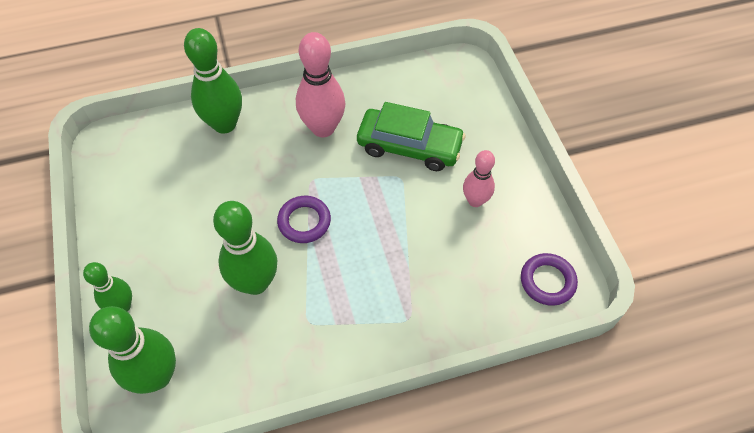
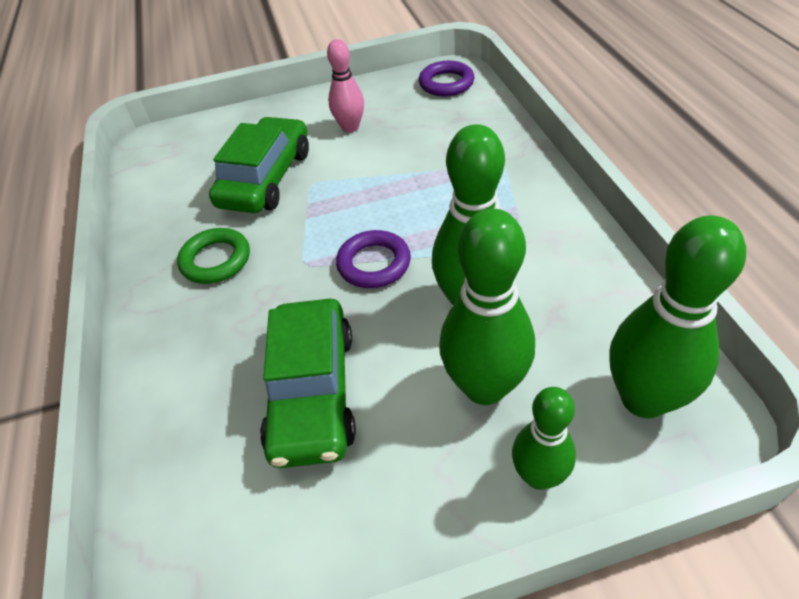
camera: 85 degrees left, 10 degrees down
green bowling pin [184,28,242,134] -> green bowling pin moved to [439,209,535,405]
pink bowling pin [296,32,345,137] -> green ring [177,228,250,284]
none -> green car [260,299,356,468]

